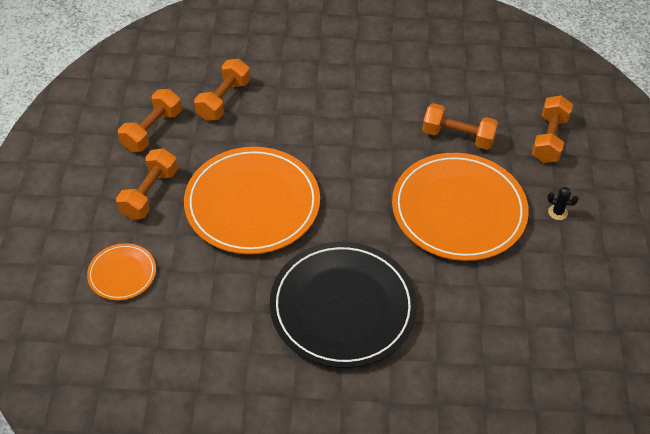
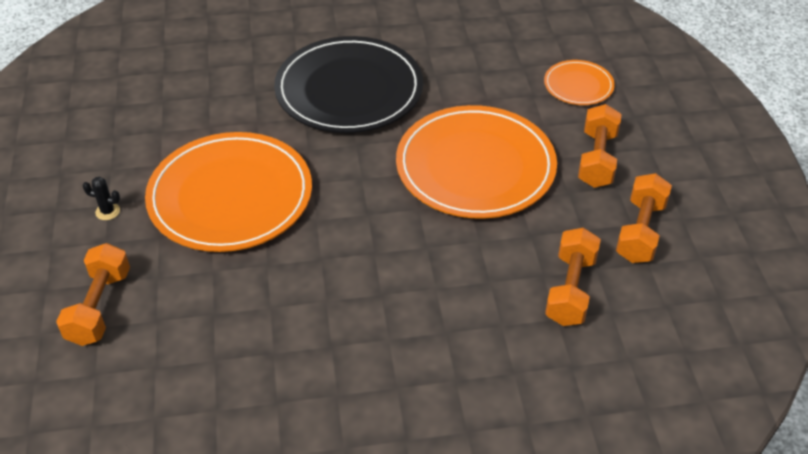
camera: 170 degrees right, 5 degrees down
orange dumbbell [422,103,498,150] -> none

